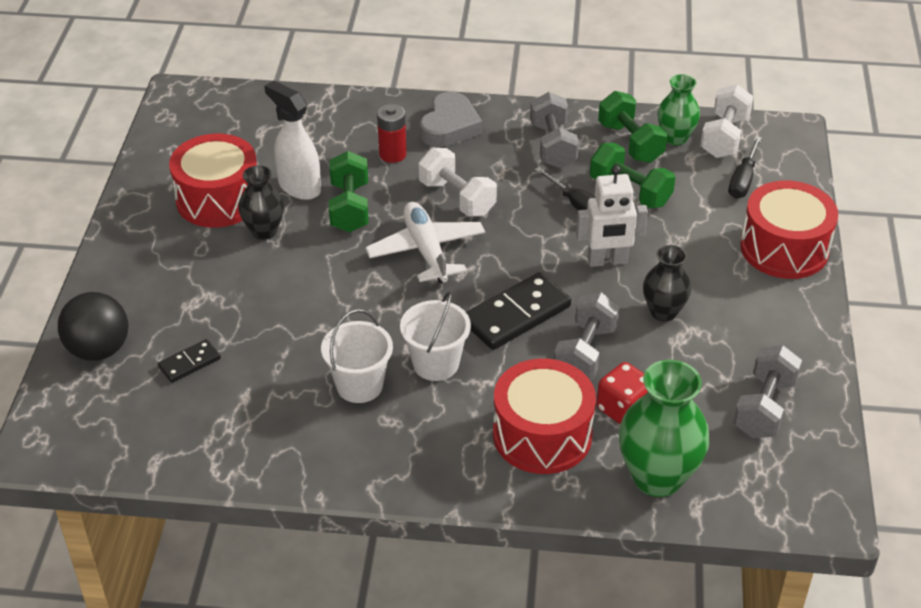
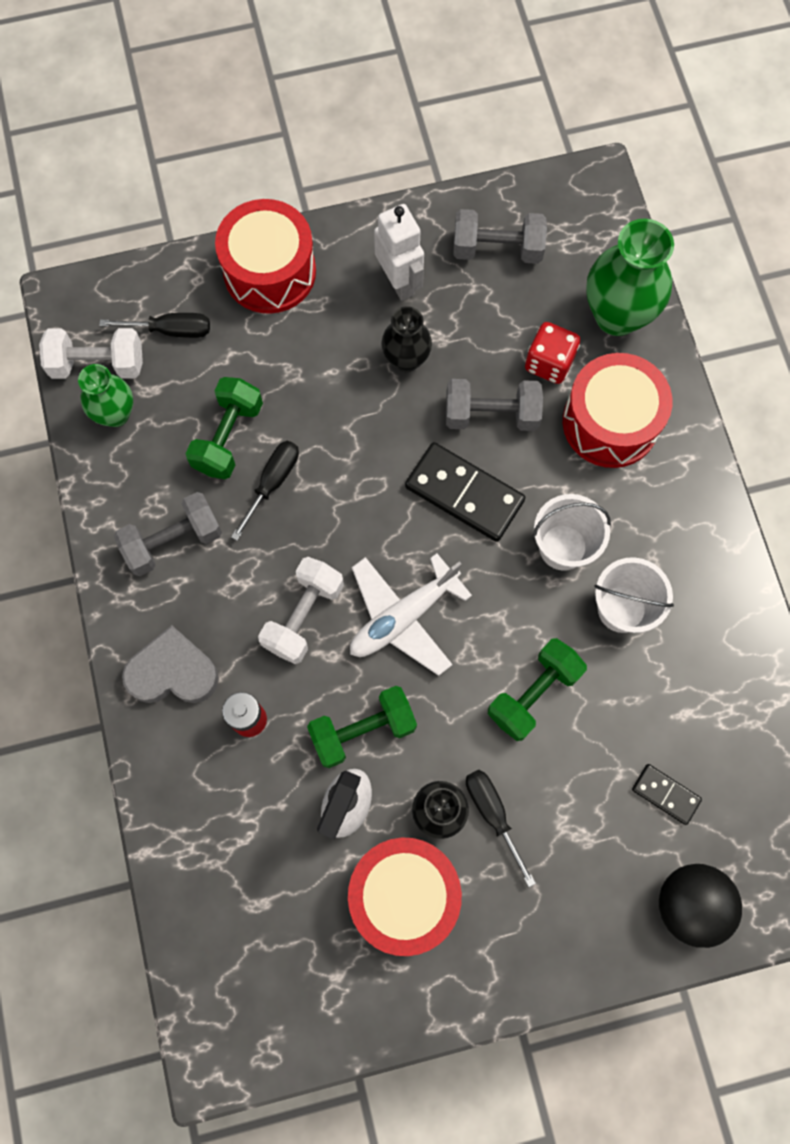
camera: 110 degrees left, 30 degrees up
white robot [576,166,648,267] -> white robot moved to [374,204,424,301]
green dumbbell [598,91,668,163] -> green dumbbell moved to [488,638,587,741]
none -> black screwdriver [466,770,536,887]

